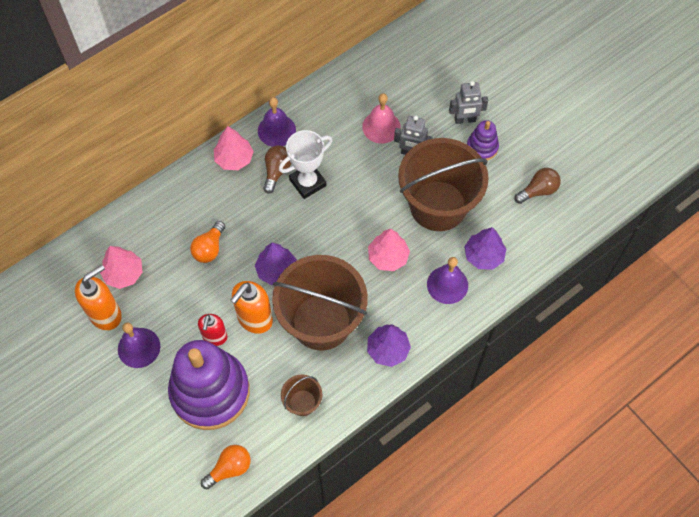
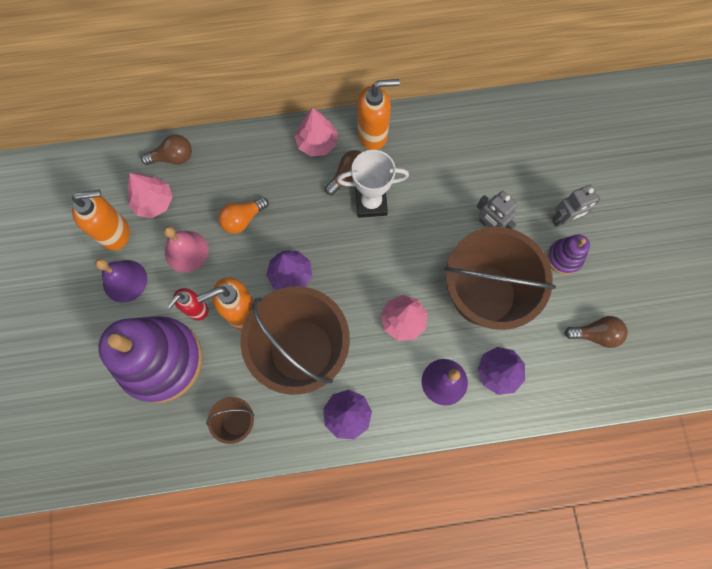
camera: 30 degrees right, 10 degrees up
orange light bulb [201,445,251,489] -> none
purple bell [258,97,296,147] -> orange soap dispenser [357,79,400,150]
pink bell [362,93,401,144] -> pink bell moved to [163,226,208,273]
grey robot [449,81,488,124] -> grey robot turned 45 degrees counterclockwise [552,185,600,227]
none -> brown light bulb [141,134,192,165]

